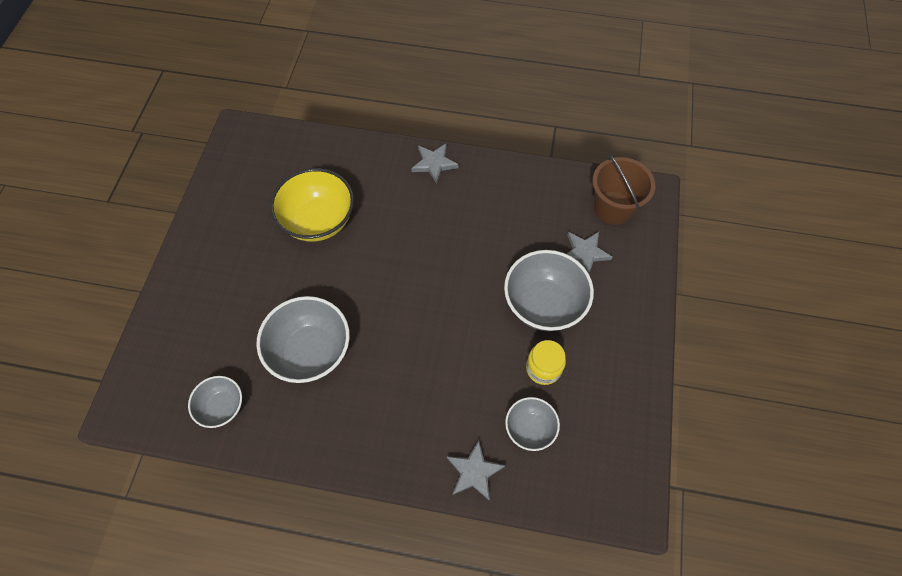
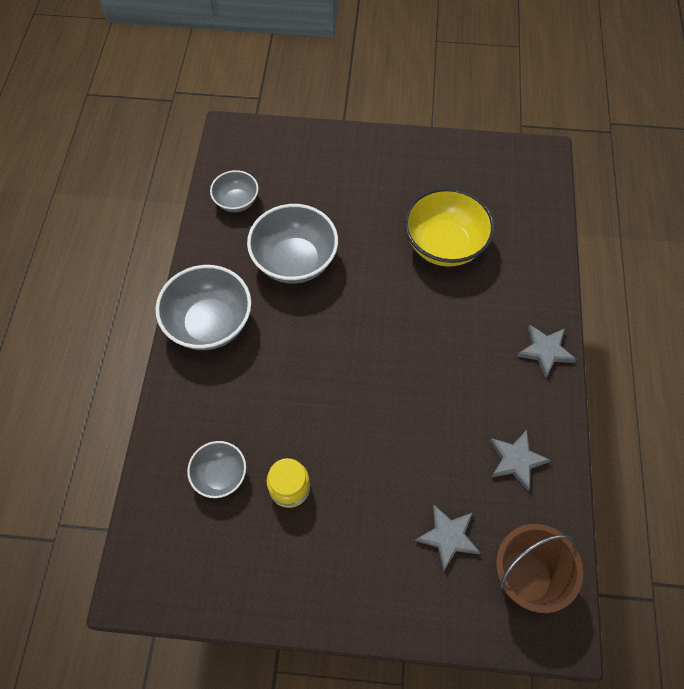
camera: 85 degrees right, 0 degrees up
grey star [447,440,505,501] -> grey star moved to [490,430,551,491]
grey bowl [504,250,594,331] -> grey bowl moved to [156,265,251,350]

